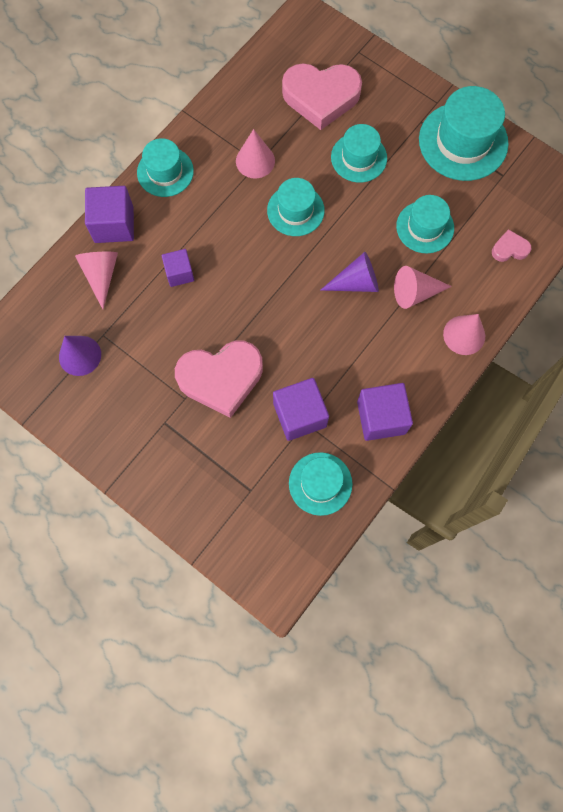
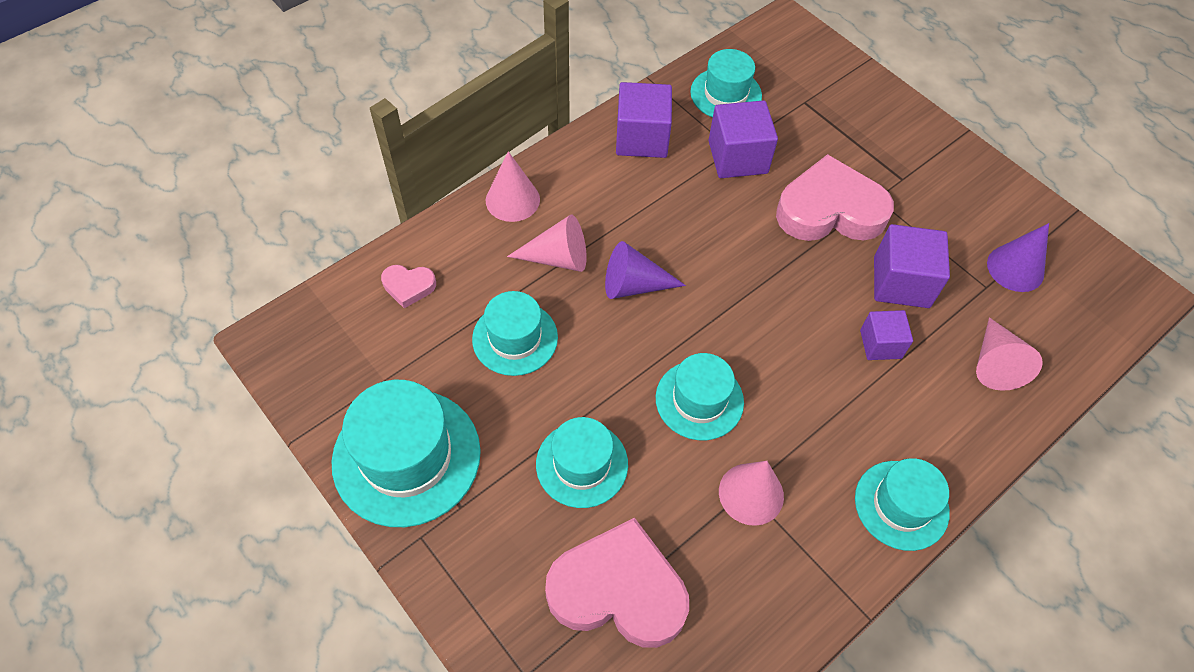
camera: 170 degrees left, 15 degrees down
purple cube [85,186,134,243] -> purple cube moved to [874,224,950,308]

